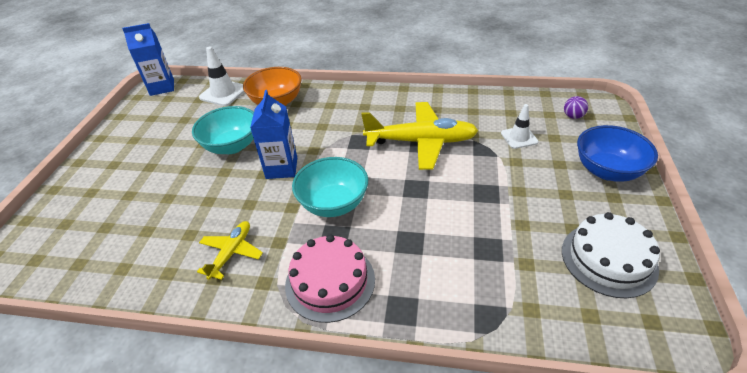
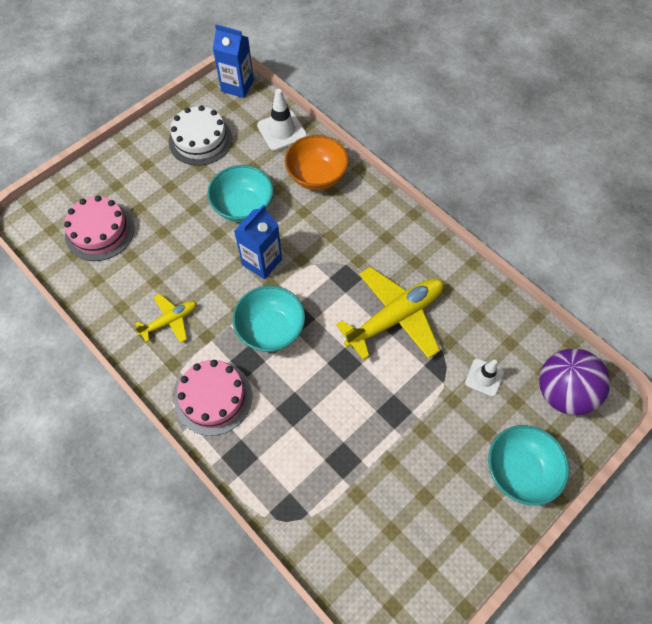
camera: 35 degrees right, 20 degrees up
yellow plane [361,102,478,170] -> yellow plane turned 75 degrees counterclockwise [336,267,444,360]
white cake [562,212,660,298] -> white cake moved to [169,105,232,165]
purple ball [564,96,588,119] -> purple ball [539,348,610,415], size x2.46
blue bowl [577,125,658,182] -> turquoise bowl [488,425,569,506]
none -> pink cake [64,195,134,261]

